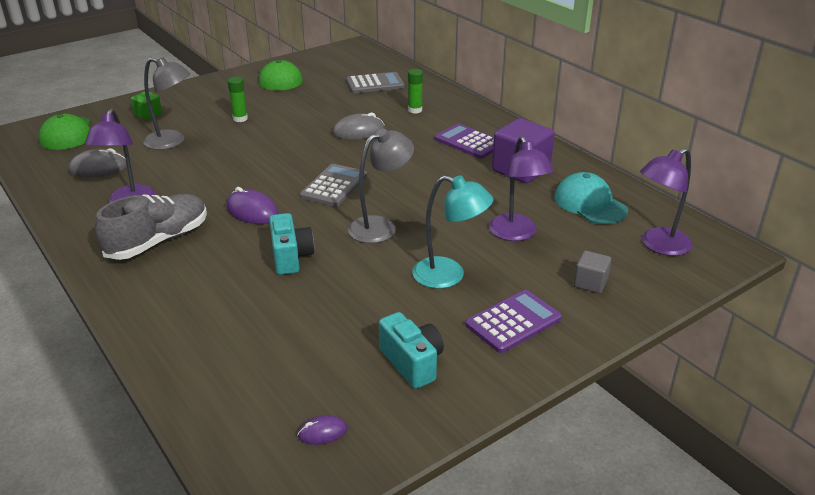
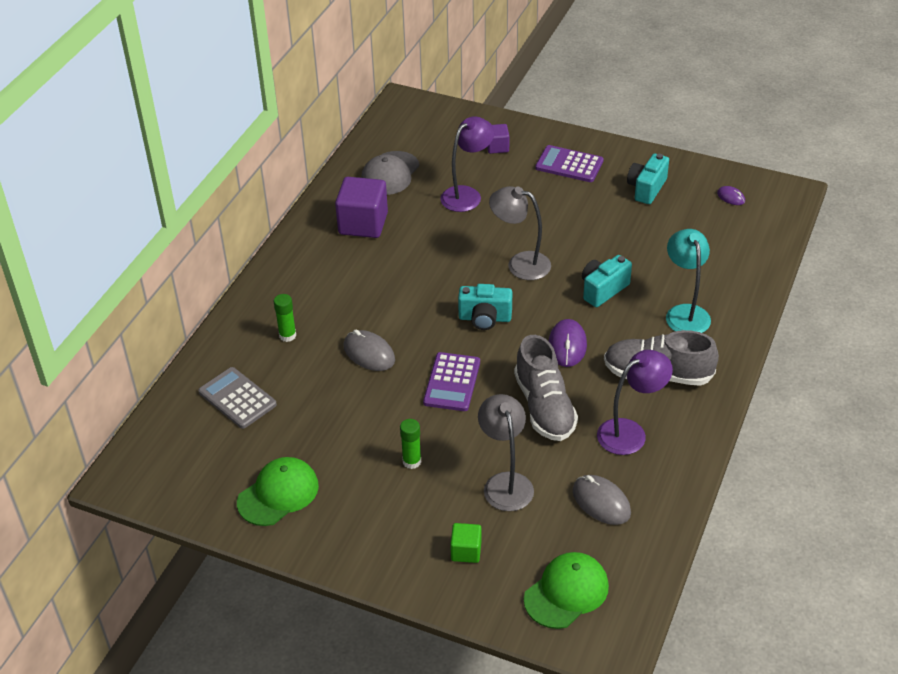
camera: 120 degrees left, 10 degrees up
grey calculator [300,164,367,207] -> turquoise camera [458,284,512,330]
turquoise lamp [412,175,493,289] -> turquoise lamp moved to [666,229,711,333]
purple calculator [435,124,494,159] -> purple calculator moved to [423,352,480,411]
turquoise cap [554,172,628,224] -> grey cap [361,151,419,195]
grey cube [574,251,611,293] -> purple cube [487,124,510,154]
purple lamp [640,148,693,256] -> none
none -> grey shoe [514,335,578,441]

